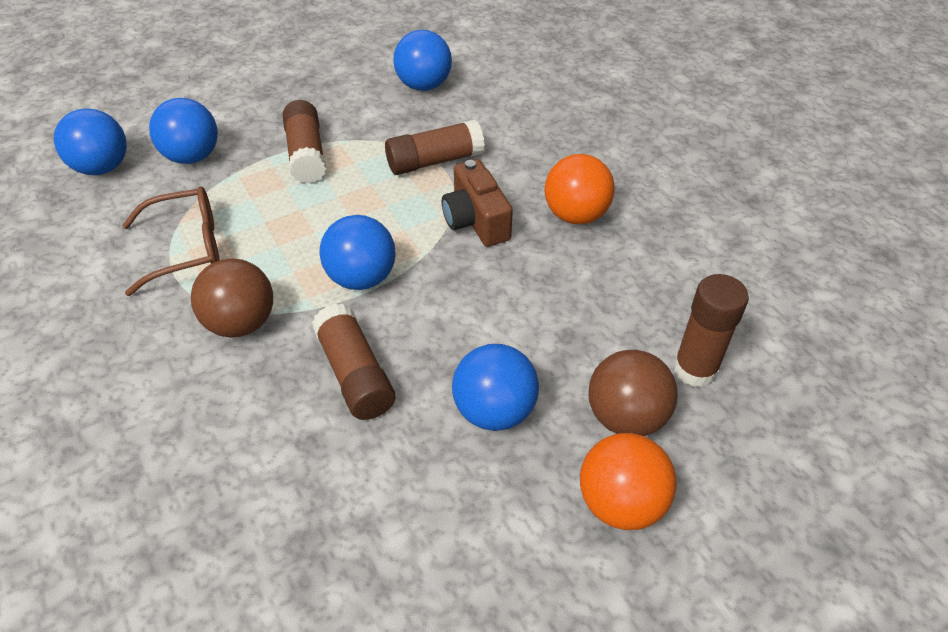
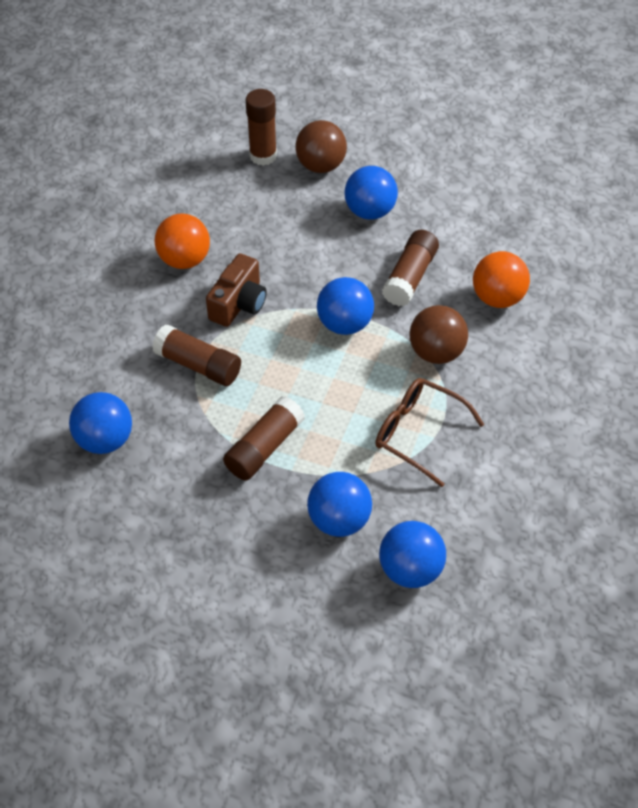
camera: 130 degrees left, 5 degrees up
orange ball [580,433,677,530] -> orange ball moved to [473,251,530,308]

